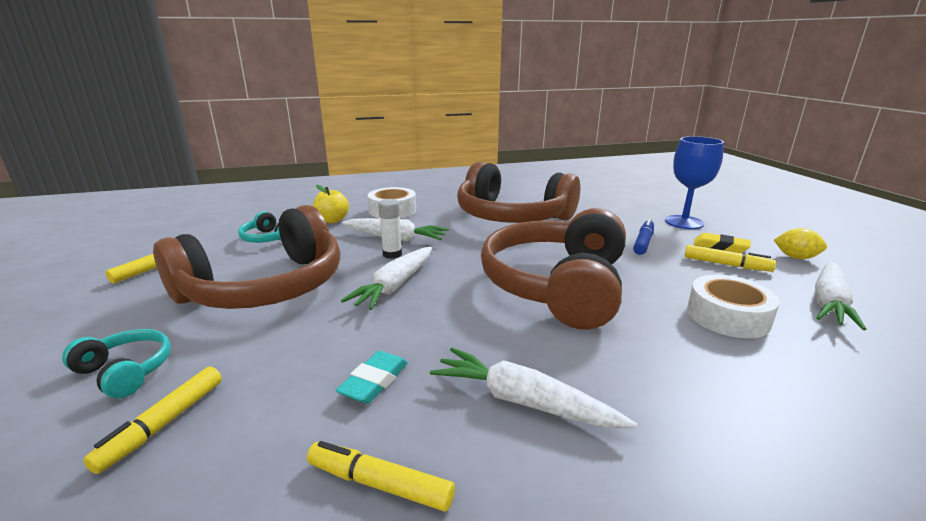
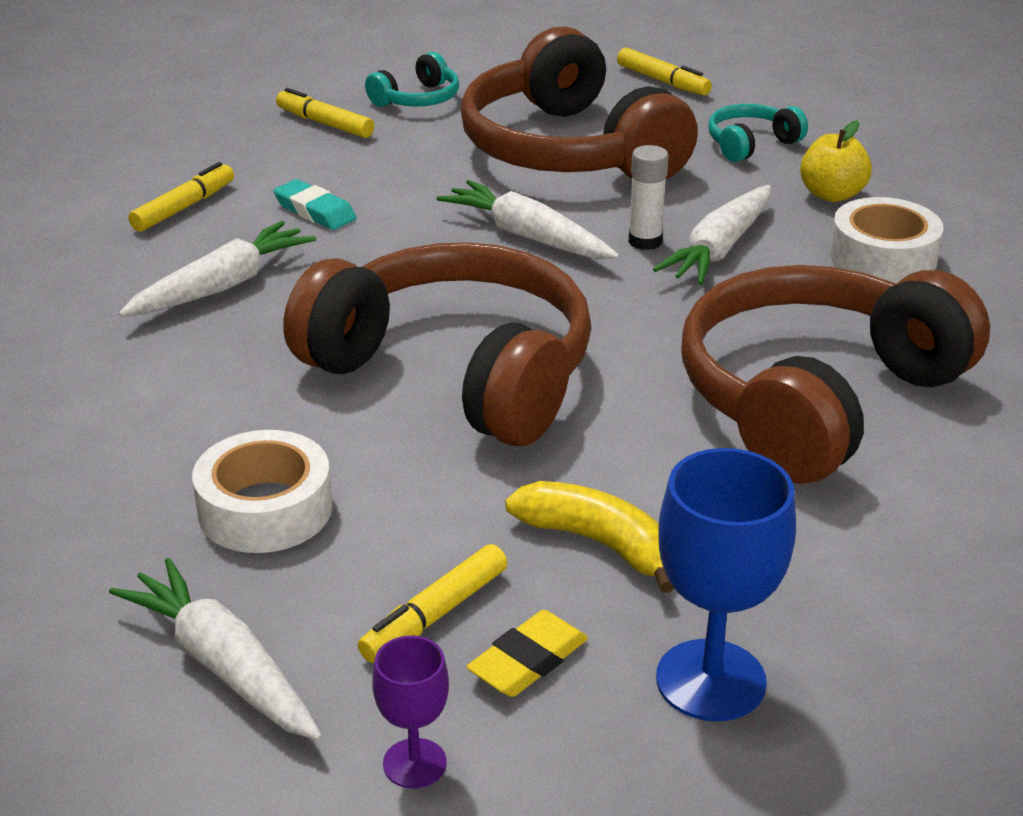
camera: 105 degrees right, 10 degrees up
blue marker [633,219,654,255] -> yellow banana [505,481,674,593]
yellow lemon [774,228,827,259] -> purple goblet [372,636,449,788]

